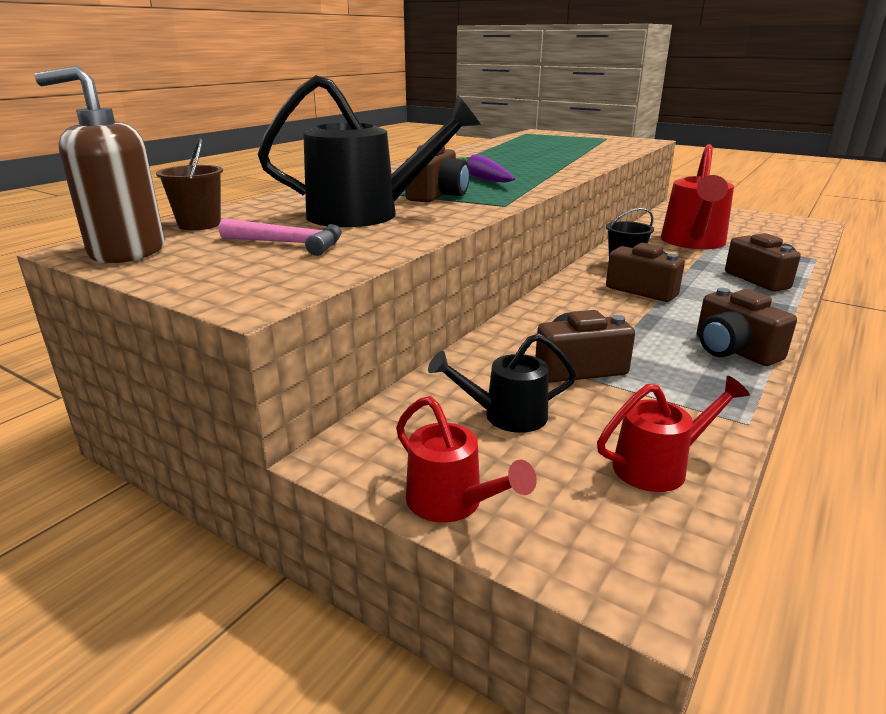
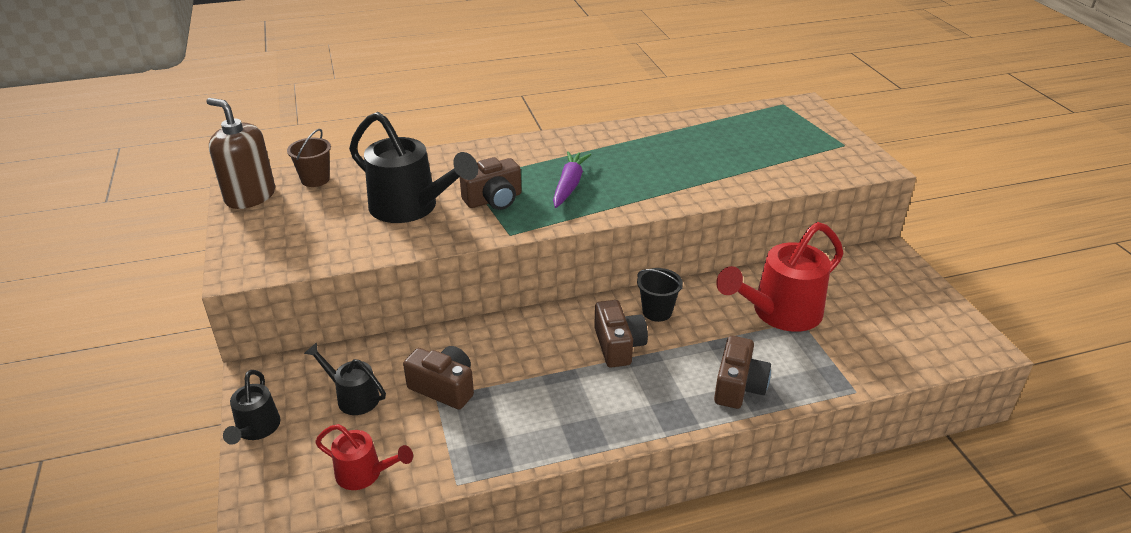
camera: 40 degrees right, 10 degrees up
pink hammer [219,218,342,256] -> none
red watering can [396,396,537,523] -> black watering can [223,370,280,445]
brown camera [697,288,797,366] -> none

